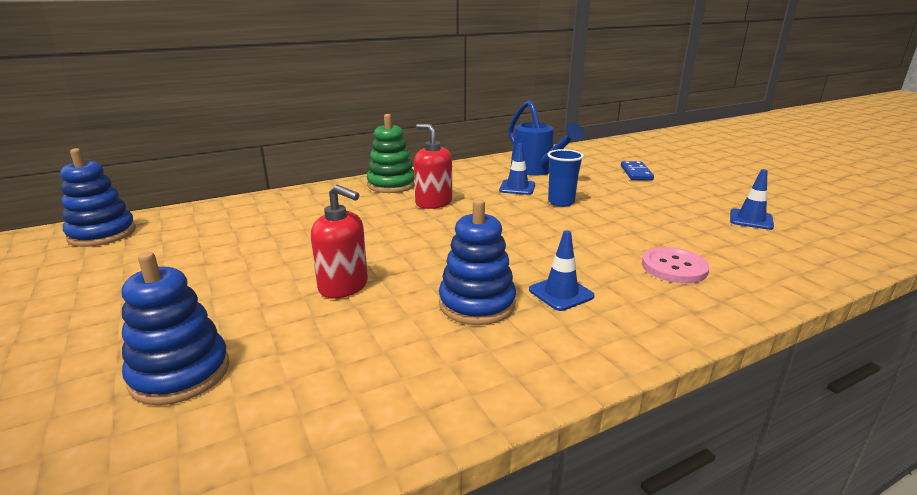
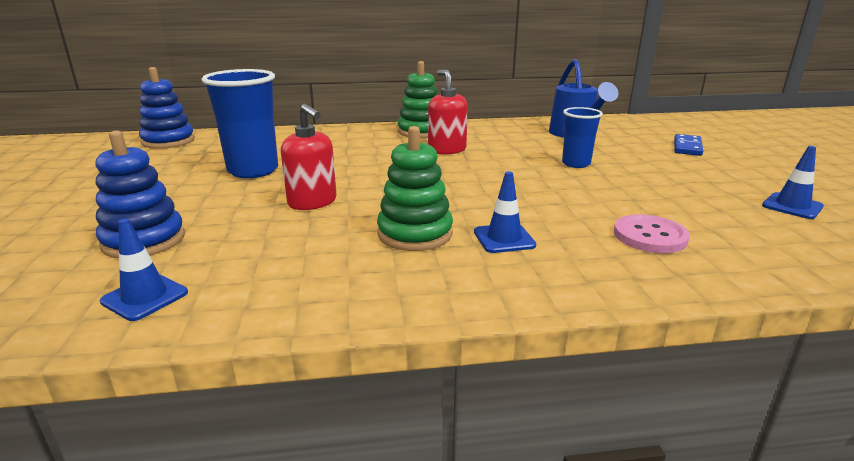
camera: 20 degrees right, 0 degrees up
blue stacking toy [439,199,516,325] -> green stacking toy [377,126,453,251]
blue traffic cone [499,143,535,195] -> blue traffic cone moved to [100,219,188,321]
none -> blue cup [201,69,278,178]

